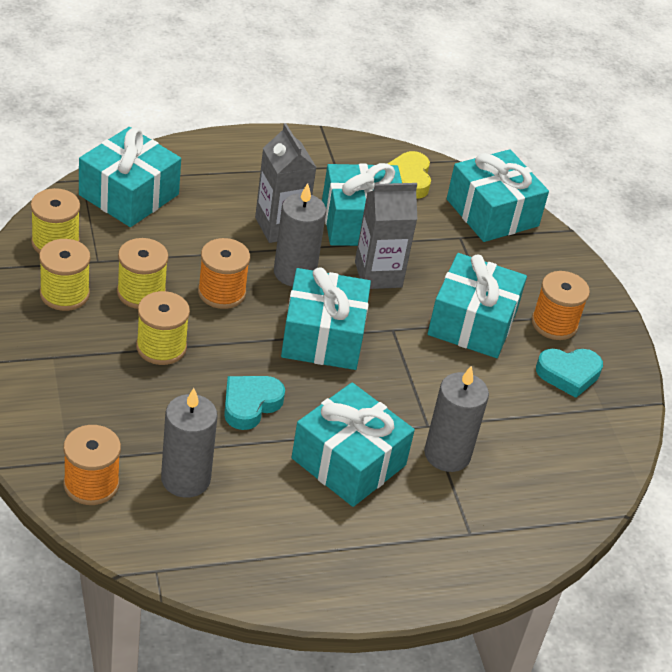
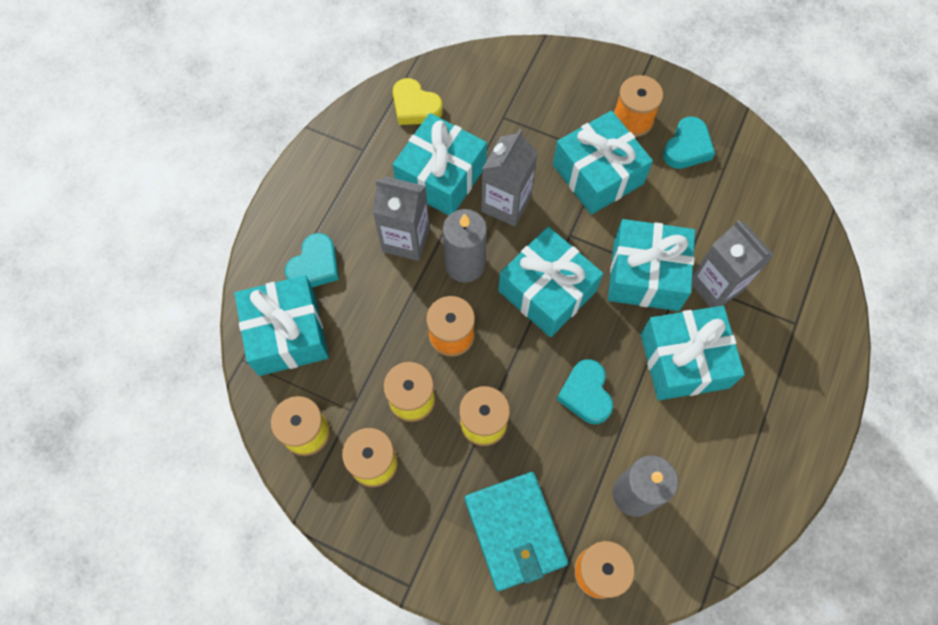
camera: 45 degrees left, 25 degrees up
grey candle [424,366,489,472] -> grey carton [692,220,774,308]
turquoise gift [447,149,549,242] -> turquoise gift moved to [608,219,695,311]
none -> turquoise heart [285,233,339,287]
none -> turquoise wallet [465,472,569,591]

